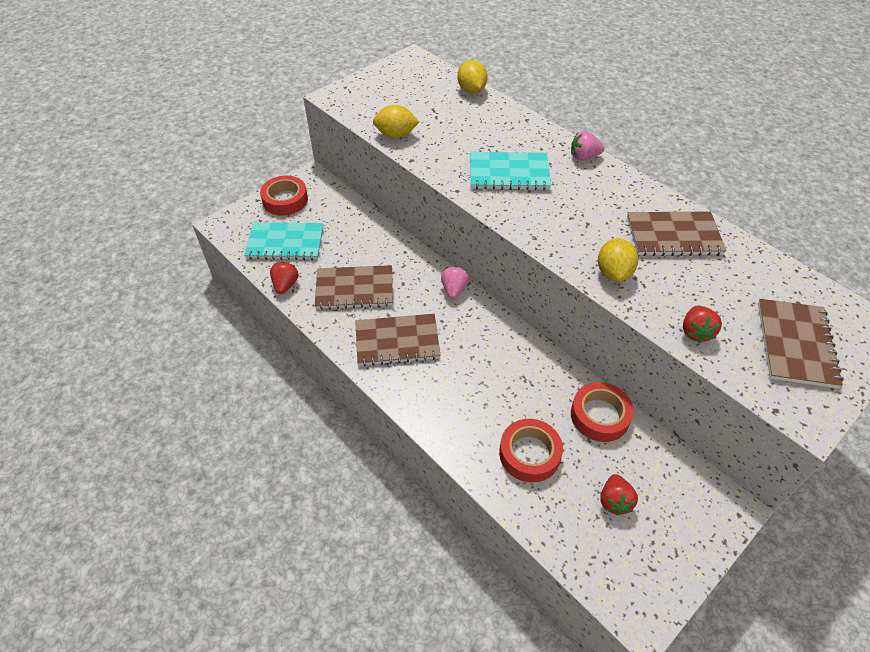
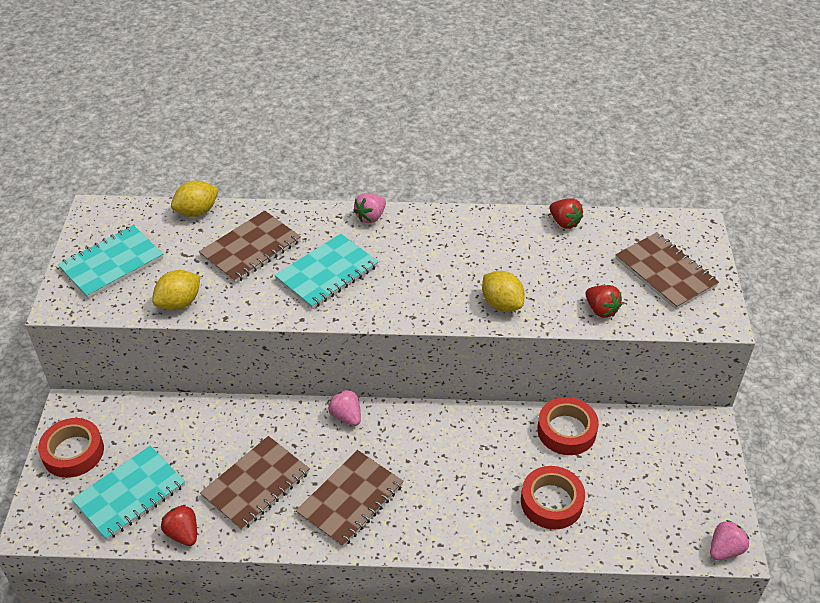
camera: 45 degrees left, 5 degrees down
yellow lemon [457,60,488,93] -> yellow lemon turned 60 degrees counterclockwise [171,180,219,217]
red strawberry [600,474,638,516] -> red strawberry moved to [550,198,583,229]
brown notebook [627,212,726,256] -> brown notebook moved to [199,211,301,283]
none -> turquoise notebook [58,225,164,299]
none -> pink strawberry [710,520,749,560]

